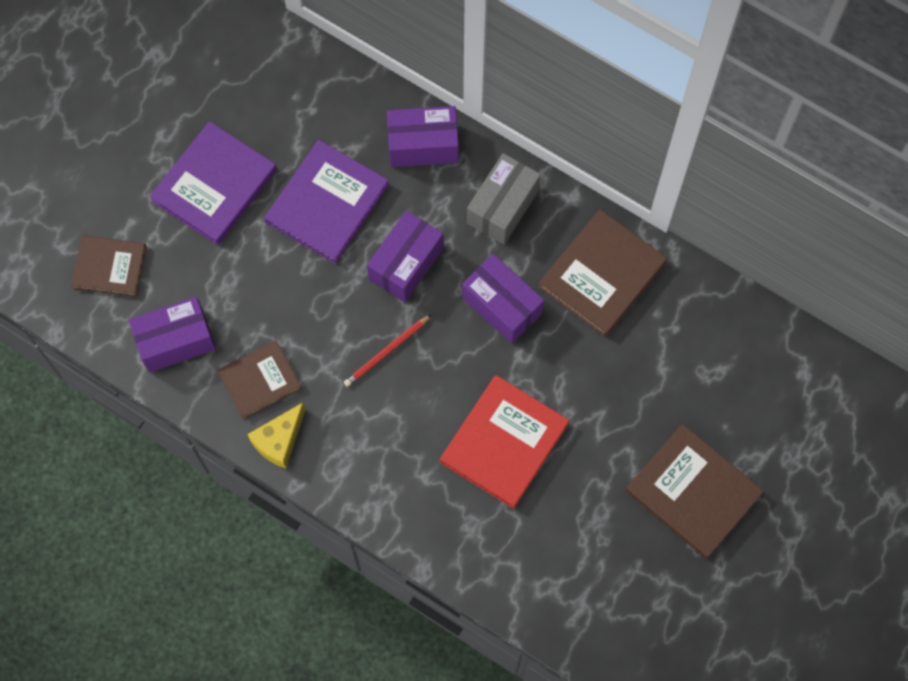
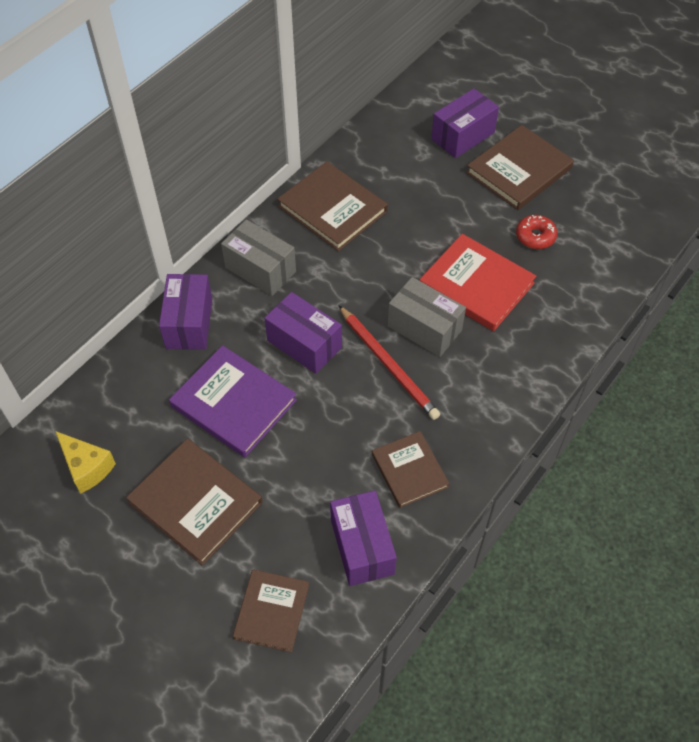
camera: 85 degrees left, 15 degrees down
purple book [149,121,277,245] -> brown book [126,438,263,566]
yellow cheese [247,403,306,468] -> yellow cheese moved to [55,431,116,494]
red pencil [344,314,432,387] -> red pencil [338,305,440,420], size x1.57
purple box [462,254,544,344] -> purple box moved to [431,88,499,158]
none -> grey box [388,277,466,357]
none -> red donut [516,215,557,249]

